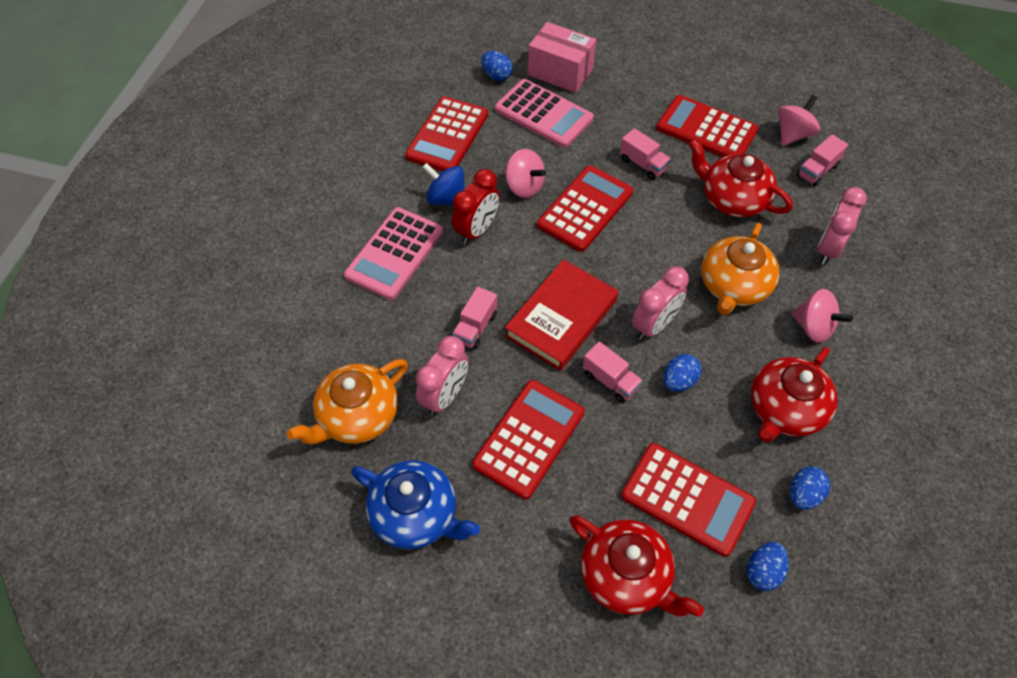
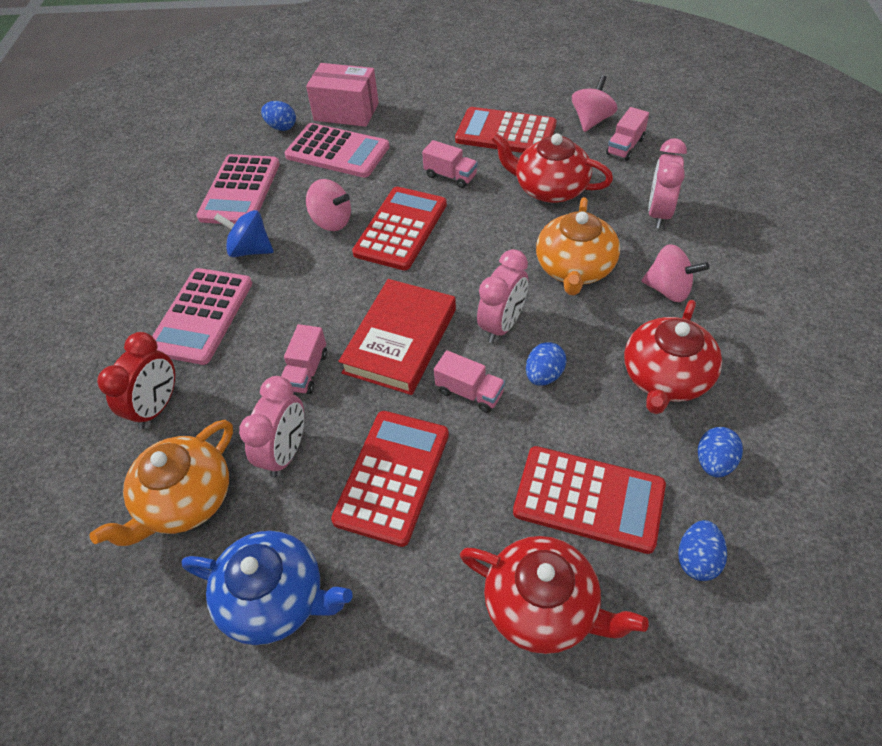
camera: 10 degrees left, 5 degrees down
red calculator [405,96,488,171] -> pink calculator [196,154,280,224]
red clock [452,169,500,245] -> red clock moved to [97,332,175,429]

